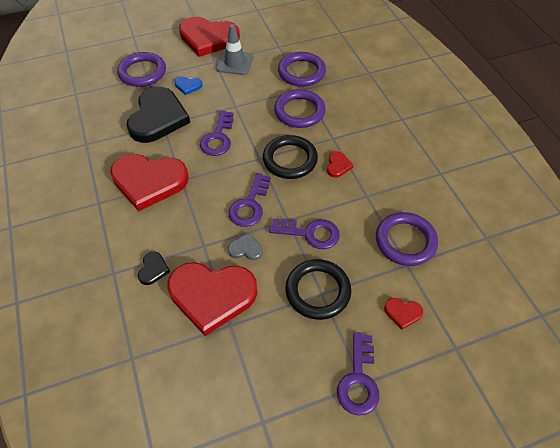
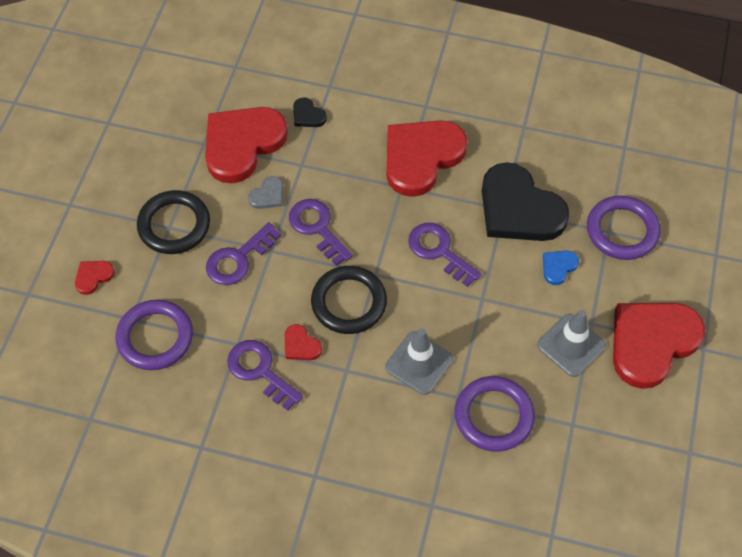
camera: 125 degrees right, 5 degrees up
purple ring [274,89,326,128] -> grey traffic cone [385,328,453,395]
purple key [337,332,379,416] -> purple key moved to [227,340,303,410]

